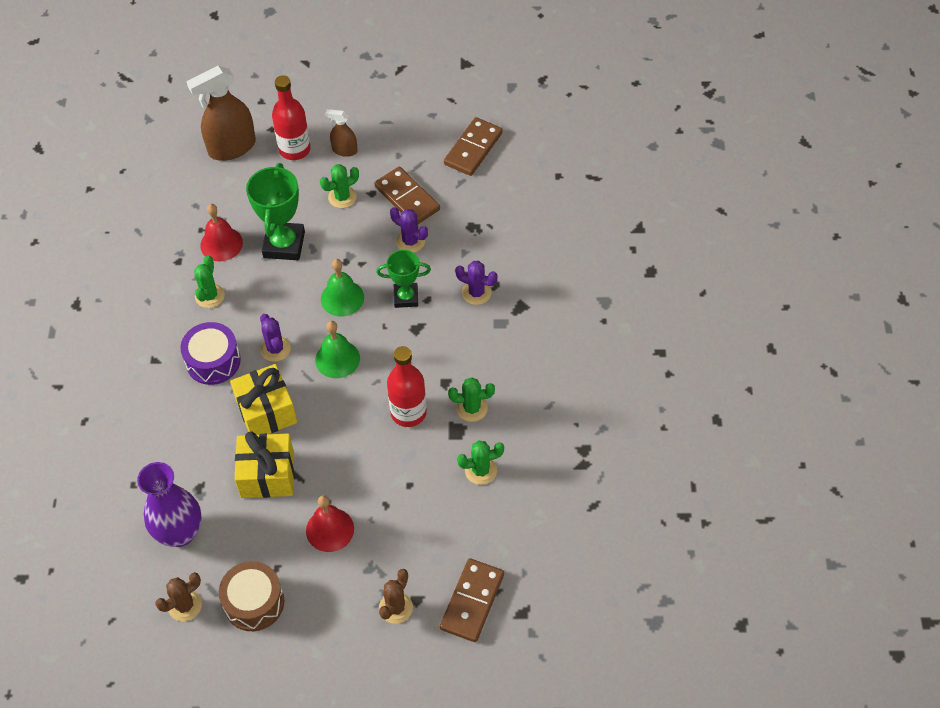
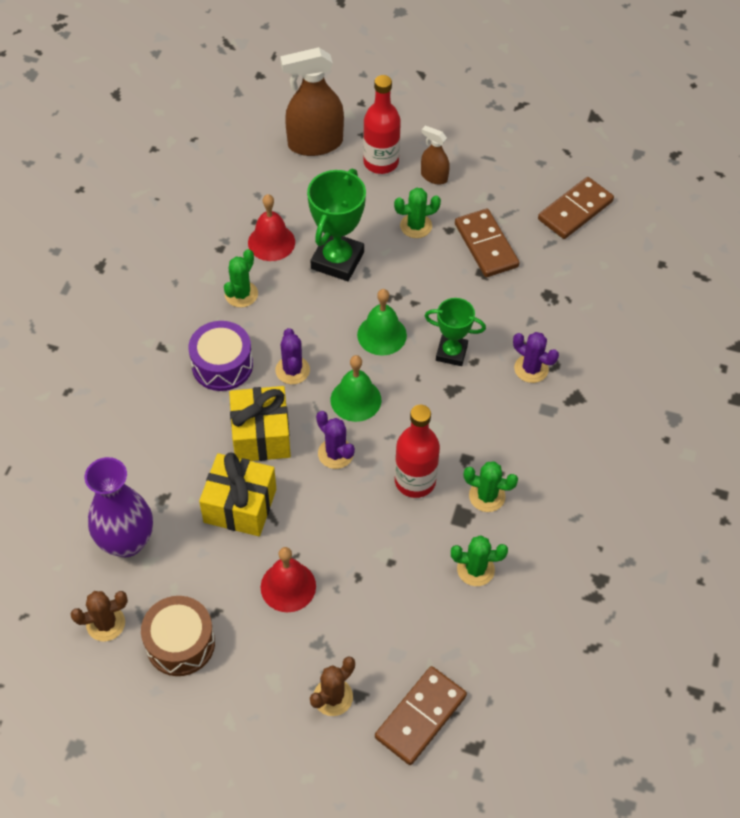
camera: 15 degrees right, 0 degrees up
purple cactus [390,207,428,253] -> purple cactus moved to [316,411,355,469]

